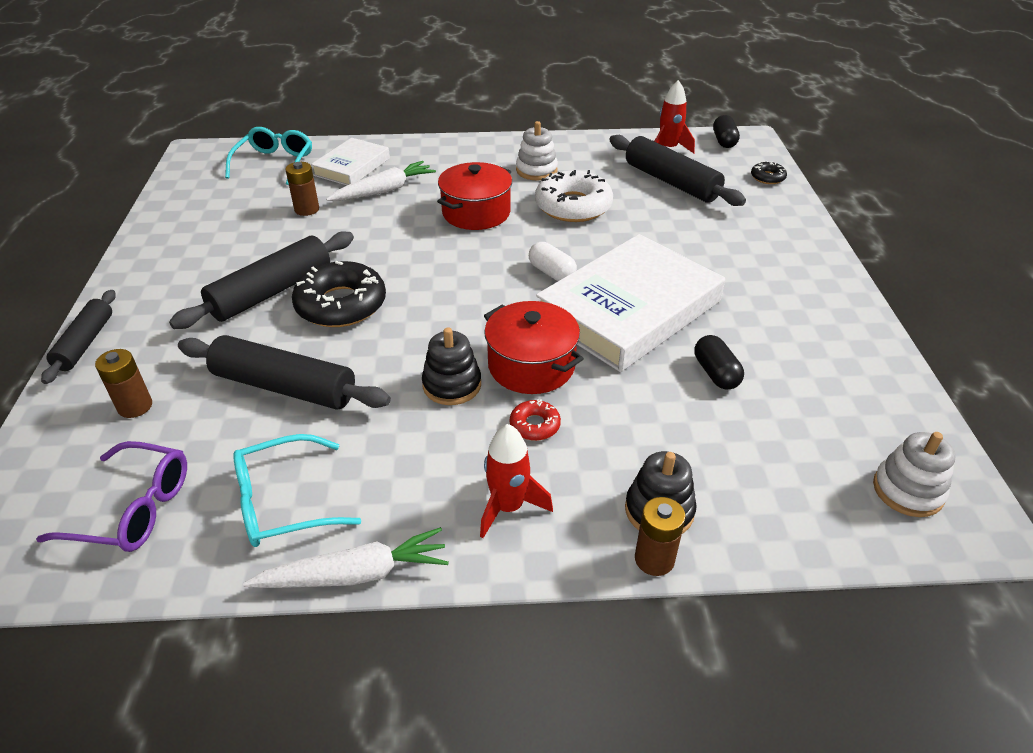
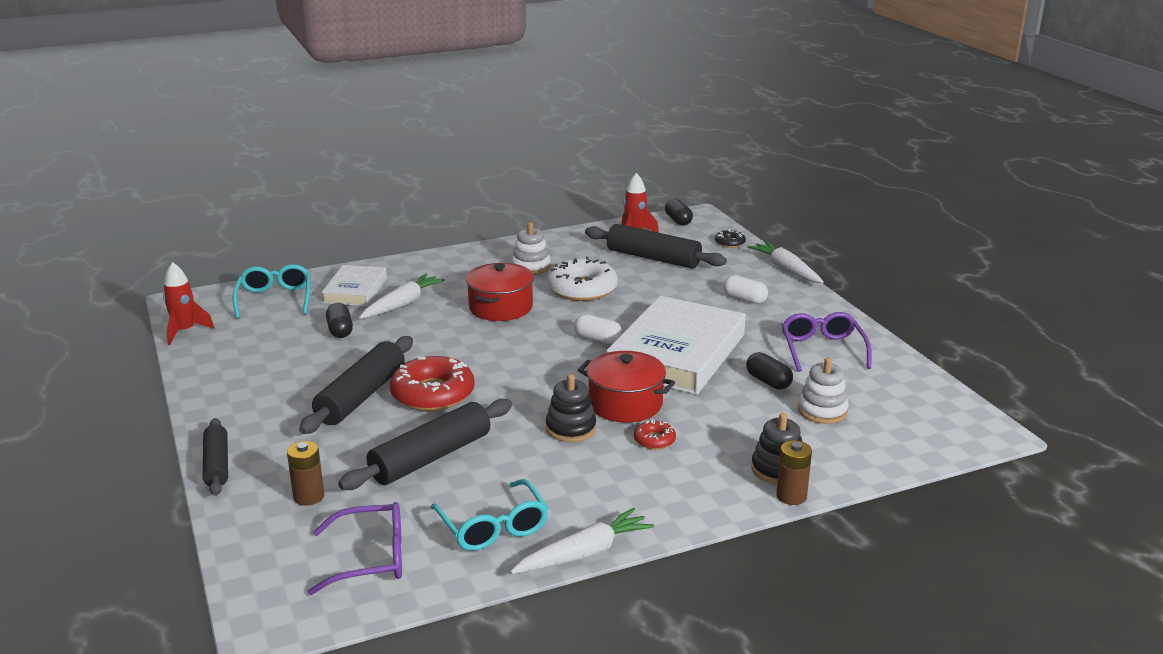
camera: 20 degrees left, 15 degrees down
black rolling pin [178,335,391,410] -> black rolling pin turned 45 degrees counterclockwise [338,399,512,490]
turquoise glasses [233,434,362,547] -> turquoise glasses turned 75 degrees counterclockwise [431,479,549,551]
brown battery [285,162,319,216] -> black capsule [326,303,353,338]
black donut [292,261,386,327] -> red donut [390,356,475,411]
red rocket [480,424,553,538] -> red rocket moved to [163,262,214,345]
white stacking toy [873,432,956,517] -> white stacking toy moved to [798,357,849,424]
none -> white capsule [723,275,768,304]
none -> white carrot [748,241,824,283]
none -> purple glasses [782,312,872,372]

